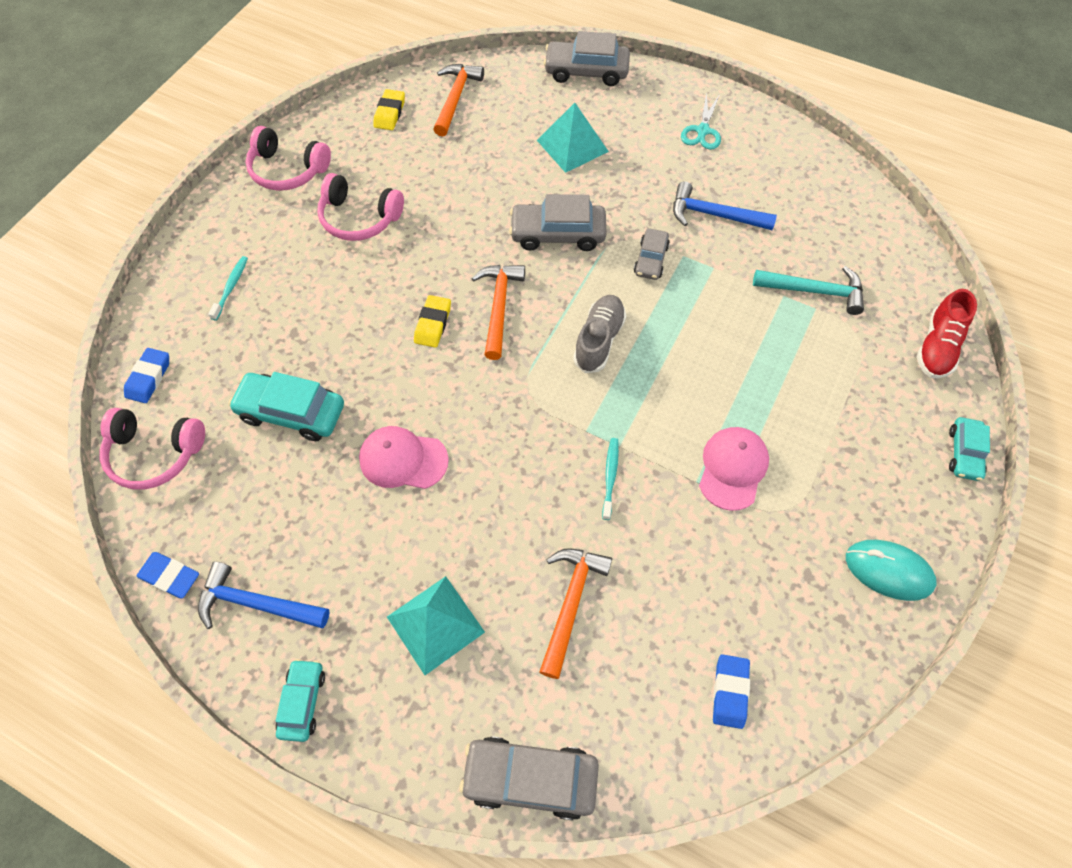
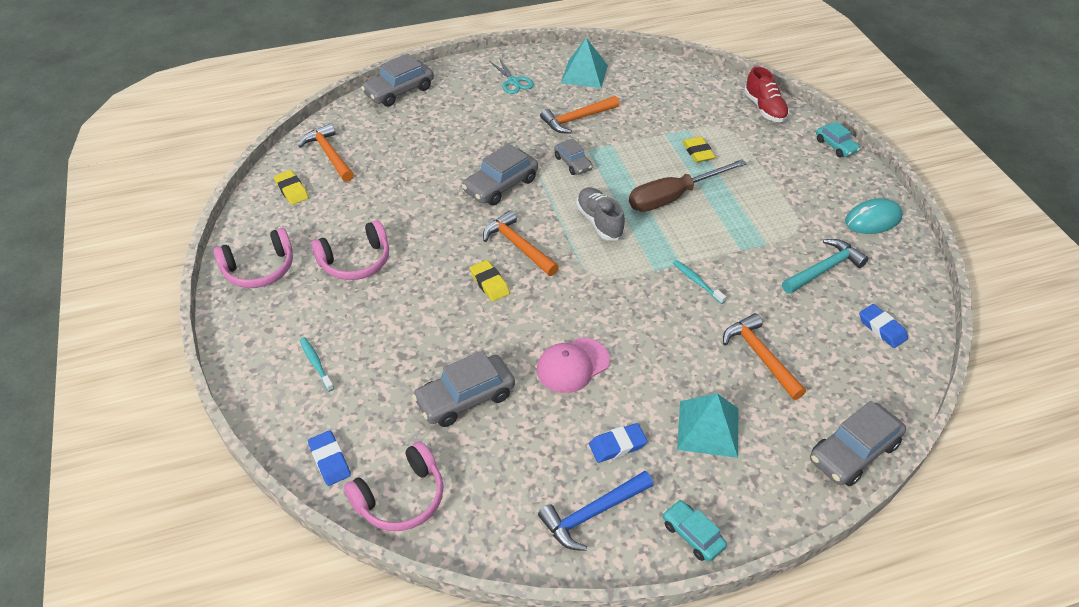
camera: 45 degrees left, 15 degrees down
blue eraser [137,552,199,599] -> blue eraser moved to [589,423,647,463]
turquoise car [228,372,344,441] -> grey car [412,350,515,427]
turquoise pyramid [537,103,609,173] -> turquoise pyramid moved to [561,38,608,88]
blue hammer [673,181,777,230] -> orange hammer [540,96,620,133]
pink cap [699,427,769,511] -> none
turquoise hammer [753,266,864,315] -> turquoise hammer moved to [782,239,868,294]
none -> brown screwdriver [629,159,747,212]
none -> yellow eraser [683,137,716,162]

